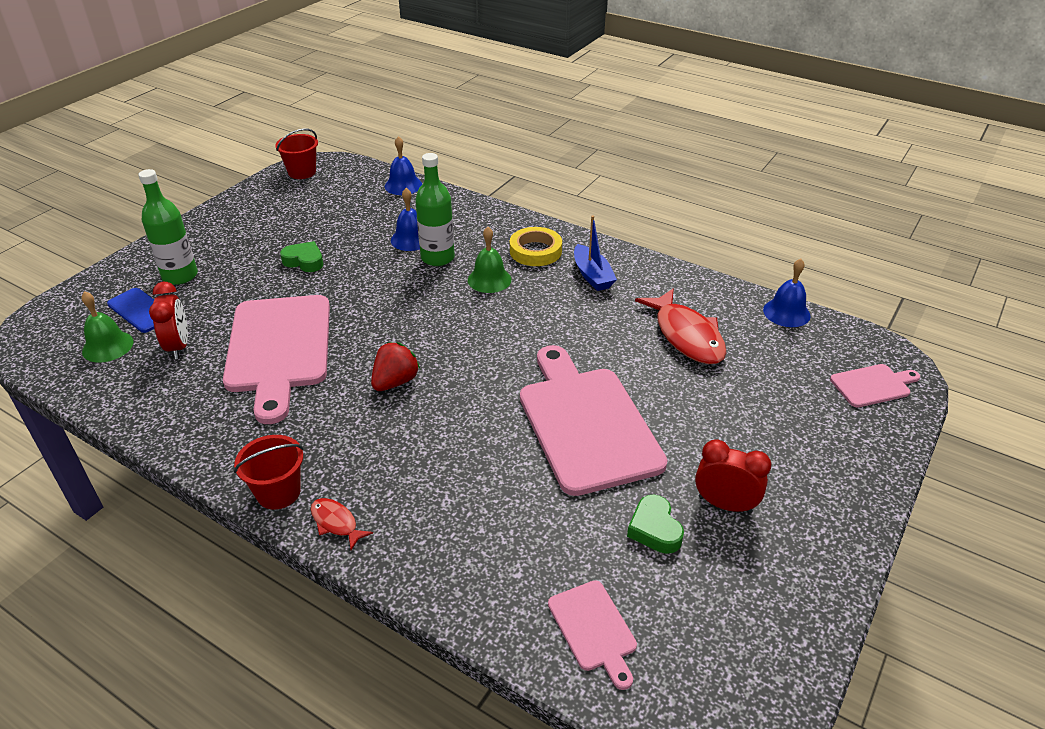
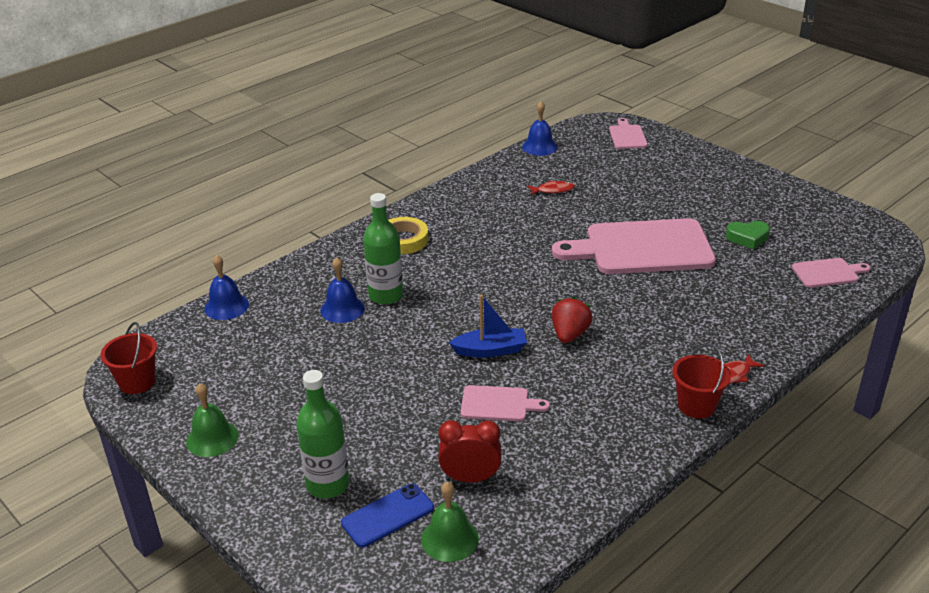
camera: 75 degrees left, 5 degrees down
pink cutting board [223,295,330,424] -> pink cutting board [461,385,550,421], size x0.46
green heart [280,241,323,272] -> none
red strawberry [371,342,420,391] -> red strawberry turned 60 degrees clockwise [552,297,592,343]
green bell [468,227,512,293] -> green bell moved to [186,383,239,457]
blue boat [574,215,617,291] -> blue boat moved to [449,295,527,358]
red fish [635,288,727,364] -> red fish [527,181,575,195], size x0.49
red clock [695,439,771,514] -> none

